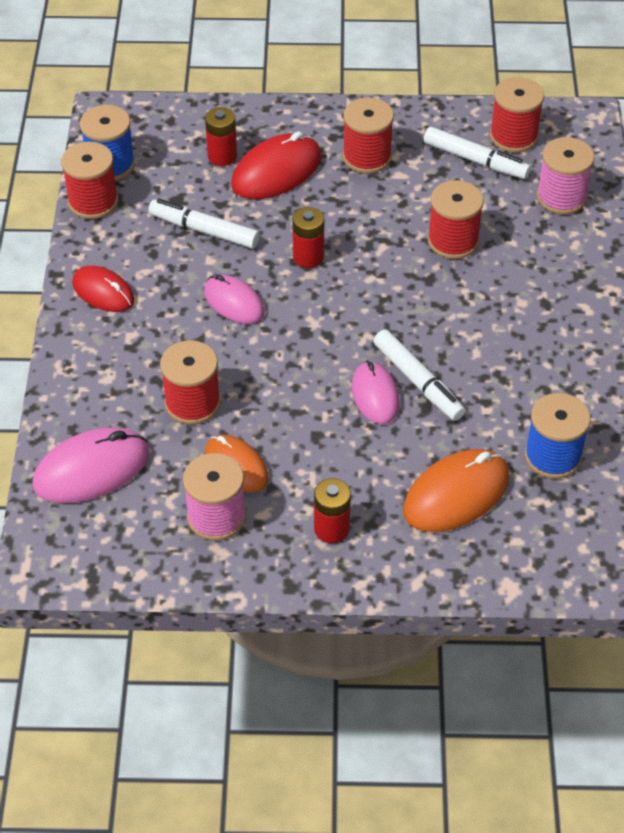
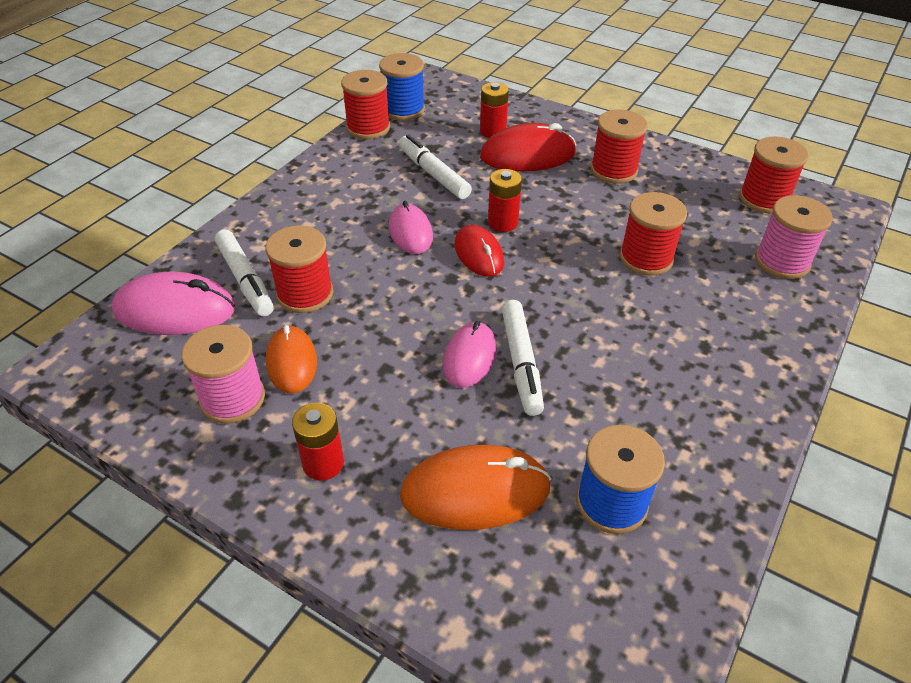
camera: 30 degrees right, 5 degrees down
red mouse [72,266,135,312] -> red mouse moved to [454,225,504,277]
white marker [423,127,531,179] -> white marker moved to [215,229,274,316]

